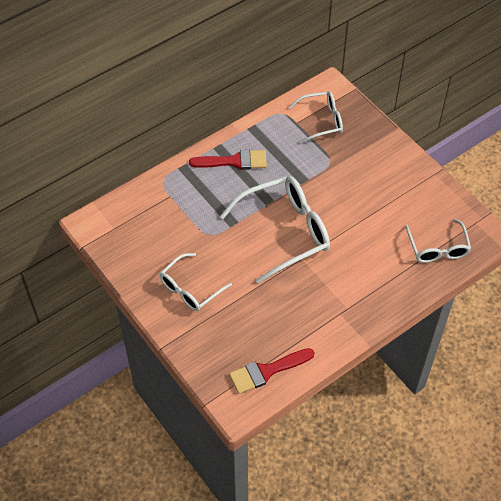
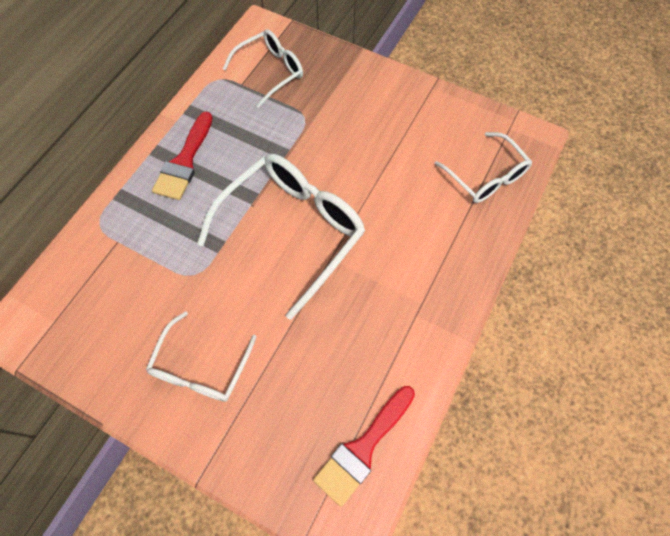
camera: 25 degrees left, 10 degrees up
red brush [189,149,267,170] -> red brush turned 135 degrees clockwise [152,112,213,200]

